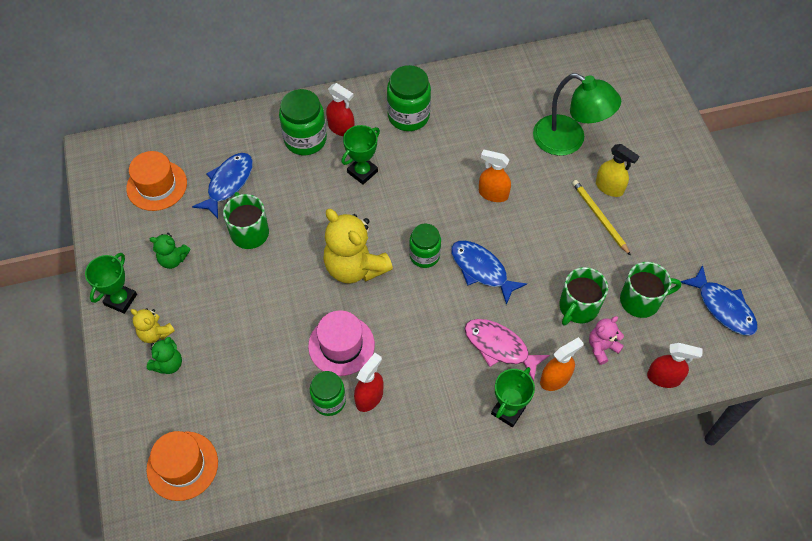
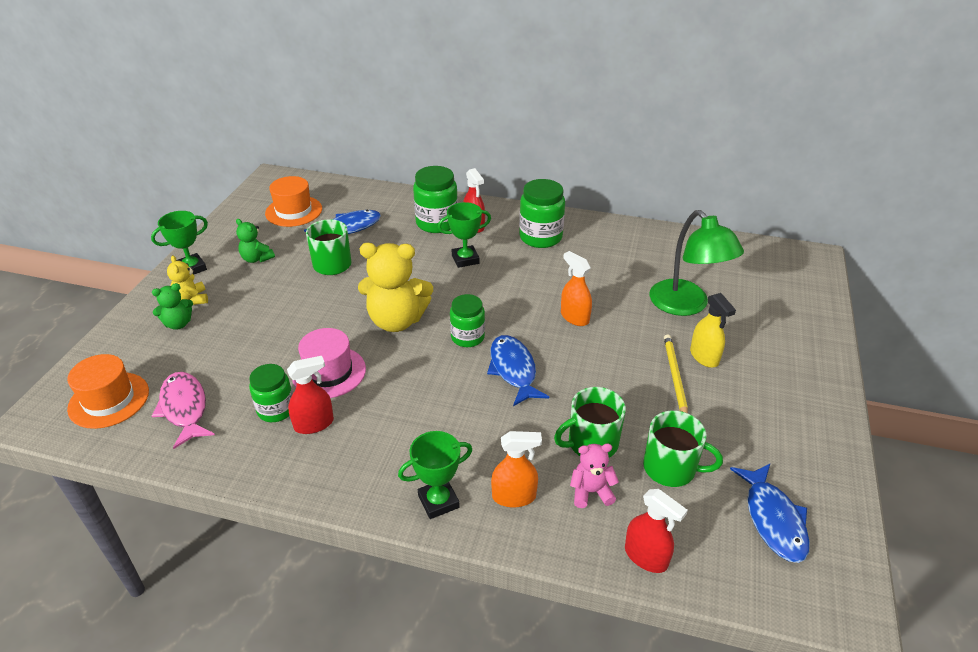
camera: 30 degrees right, 20 degrees down
yellow teddy bear [323,209,393,284] -> yellow teddy bear turned 75 degrees counterclockwise [358,243,433,332]
pink fish [465,319,550,381] -> pink fish moved to [152,372,215,449]

